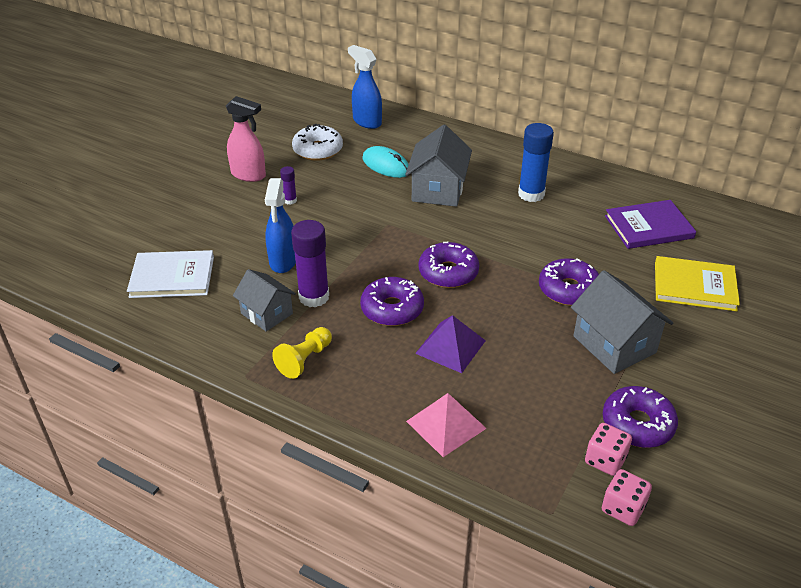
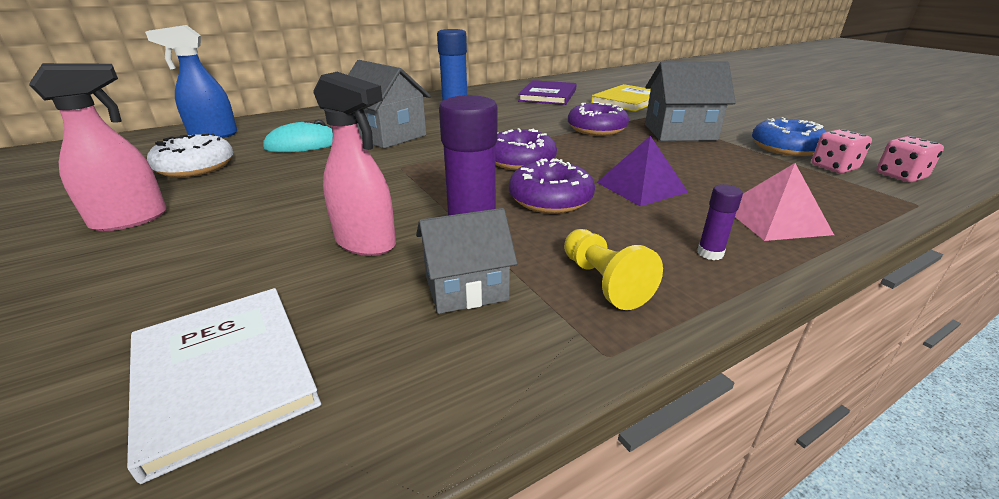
camera: 60 degrees left, 10 degrees down
white book [127,250,214,298] -> white book turned 60 degrees counterclockwise [127,288,321,484]
blue spray bottle [265,178,296,273] -> pink spray bottle [313,72,396,256]
purple glue stick [280,166,297,205] -> purple glue stick moved to [697,184,743,260]
purple donut [603,386,678,448] -> blue donut [752,117,826,156]

